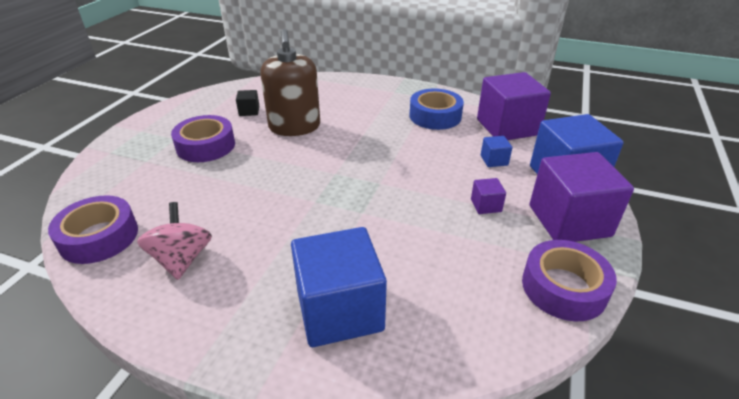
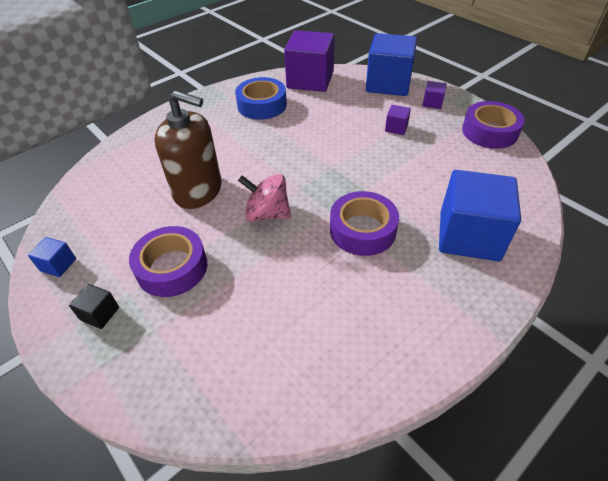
camera: 60 degrees left, 10 degrees up
purple tape [48,195,138,264] -> purple tape moved to [330,191,399,256]
pink spinning top [137,202,212,280] -> pink spinning top moved to [238,174,291,221]
black cube [236,90,259,116] -> black cube moved to [69,284,119,329]
blue cube [481,136,512,167] -> blue cube moved to [28,237,76,277]
purple cube [530,152,634,242] -> purple cube [422,81,447,109], size x0.42

